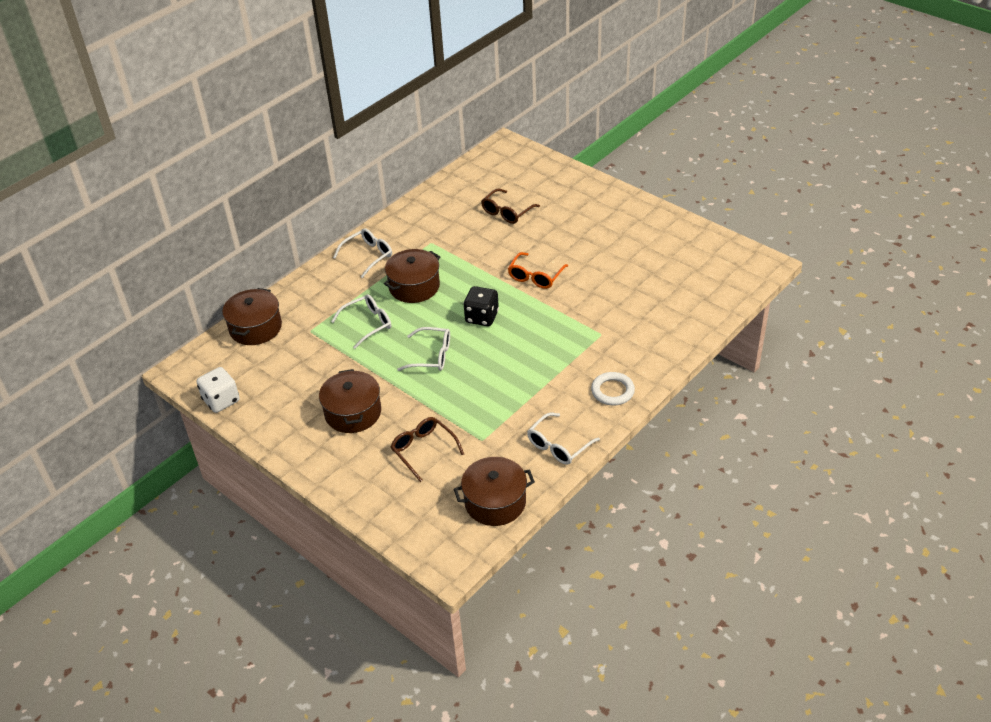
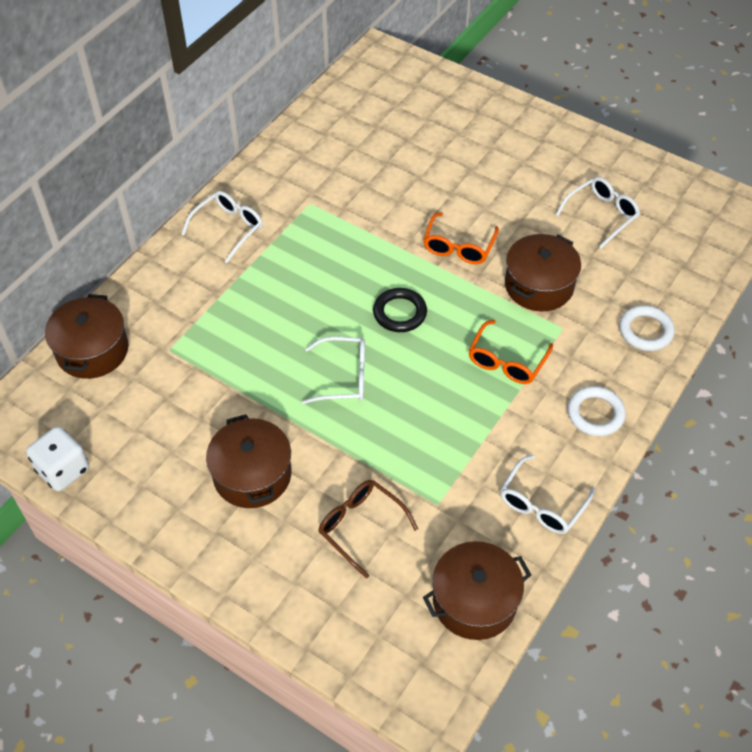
camera: 10 degrees left, 10 degrees up
white glasses [331,294,391,349] -> white glasses moved to [556,177,640,248]
brown pot [384,249,440,303] -> brown pot moved to [505,234,581,311]
black dice [464,286,499,326] -> black ring [373,288,427,332]
brown glasses [481,188,540,224] -> none
none -> orange glasses [468,320,553,384]
none -> white ring [619,305,675,351]

